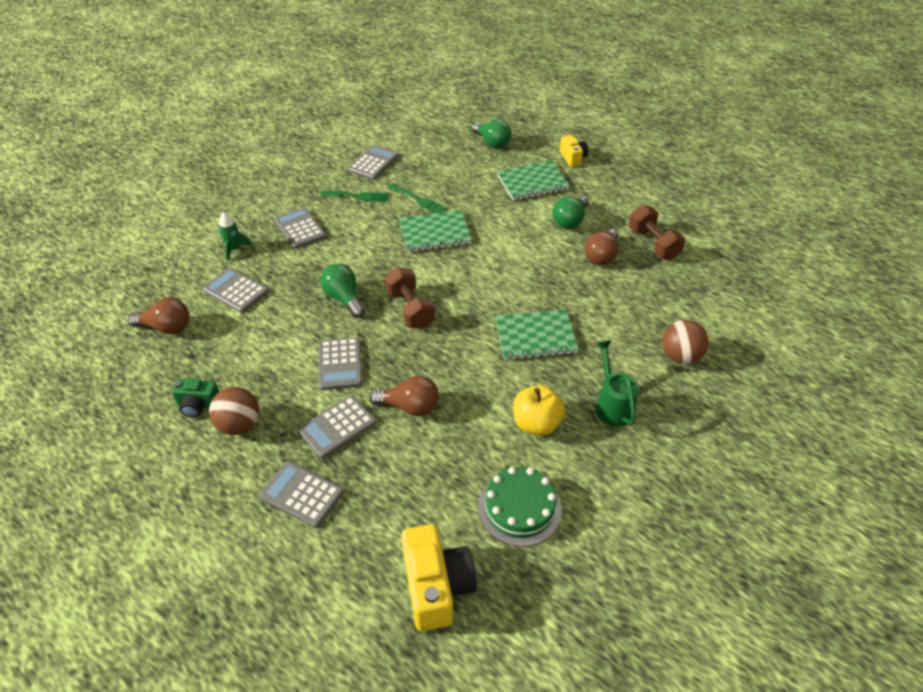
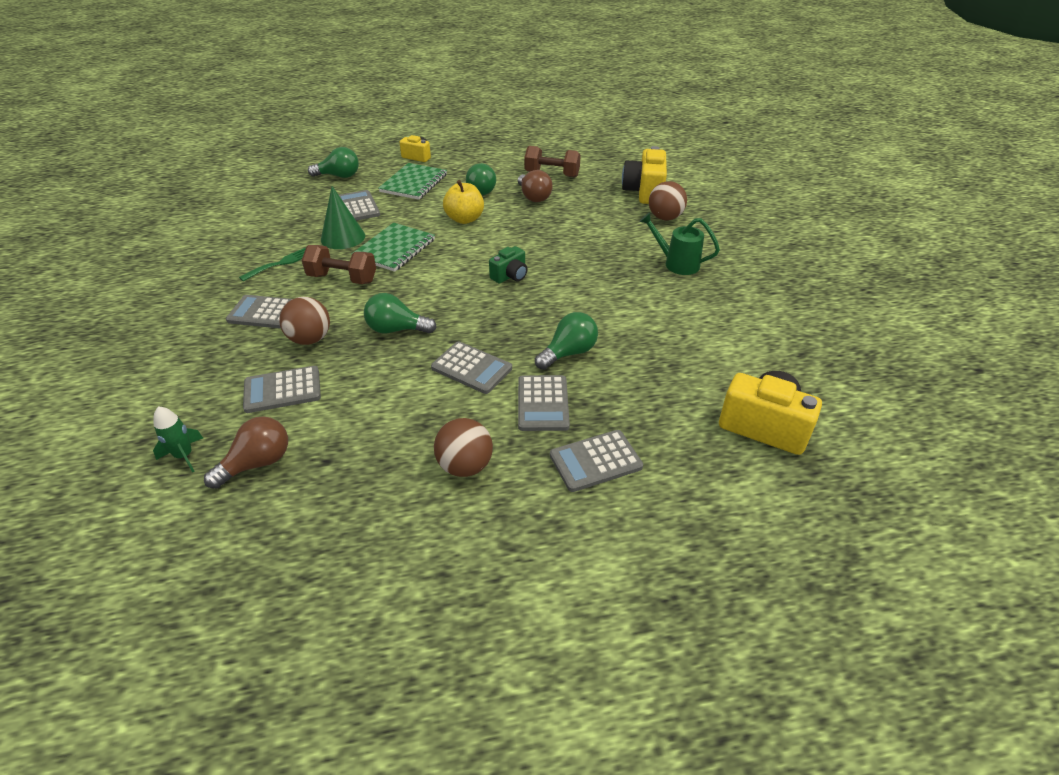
camera: 50 degrees left, 5 degrees down
green camera [172,378,219,418] -> green camera moved to [489,246,527,284]
green rocket [219,212,253,261] -> green rocket moved to [153,406,203,472]
grey calculator [348,145,399,180] -> grey calculator moved to [339,190,380,221]
brown light bulb [370,376,439,416] -> green light bulb [535,312,598,370]
brown dumbbell [385,267,435,329] -> brown dumbbell moved to [302,245,376,284]
green fork [388,184,447,213] -> green cone [321,186,365,249]
green cake [478,467,562,547] -> none
green notebook [495,309,579,360] -> none
yellow apple [513,385,565,436] -> yellow apple moved to [443,180,484,224]
none -> brown ball [280,297,330,345]
none -> yellow camera [622,146,667,204]

